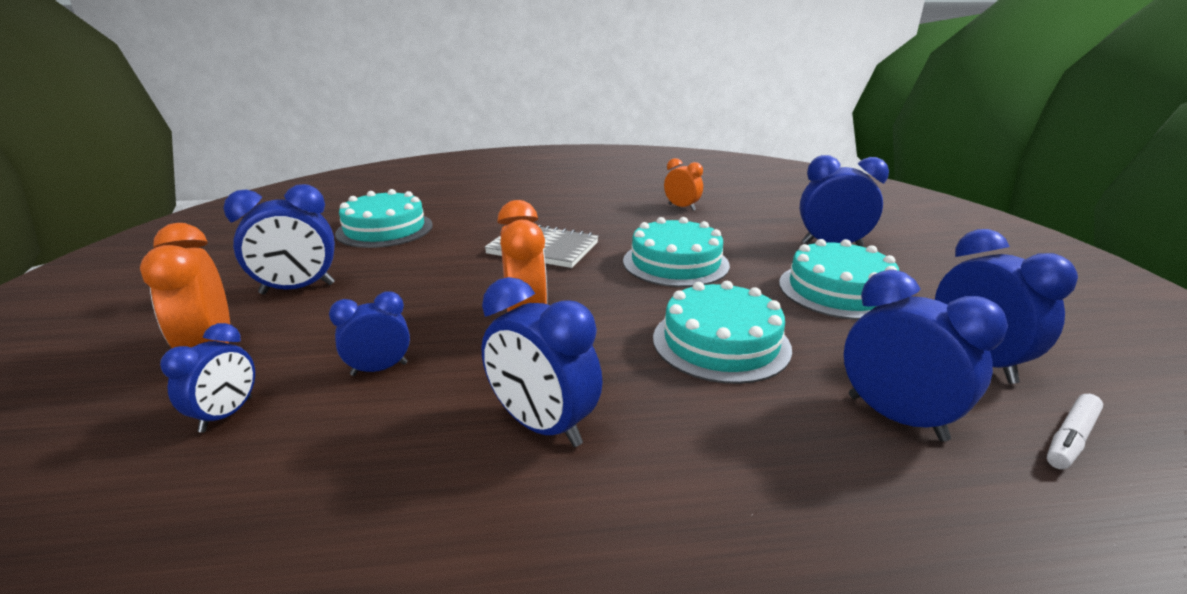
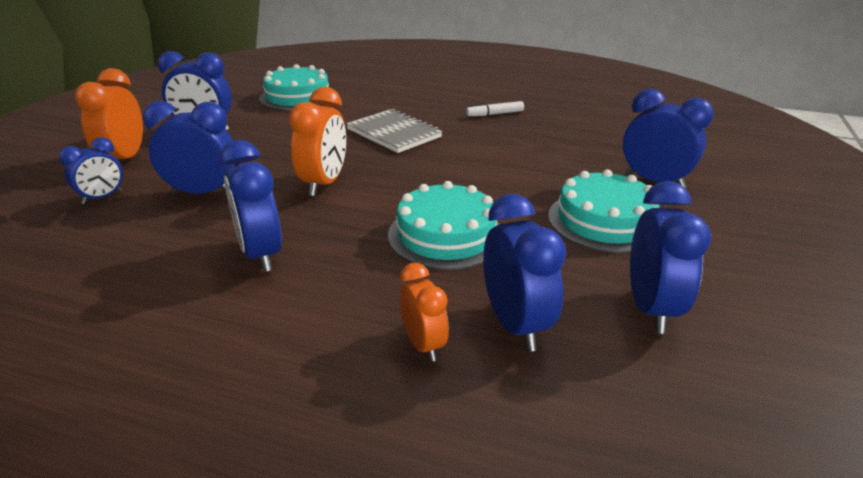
camera: 25 degrees right, 5 degrees up
blue clock [329,291,410,376] -> blue clock [143,101,236,194], size x1.60
turquoise cake [623,217,730,287] -> none
orange clock [664,158,703,211] -> orange clock moved to [400,263,449,362]
white marker [1047,394,1103,469] -> white marker moved to [466,101,524,116]

